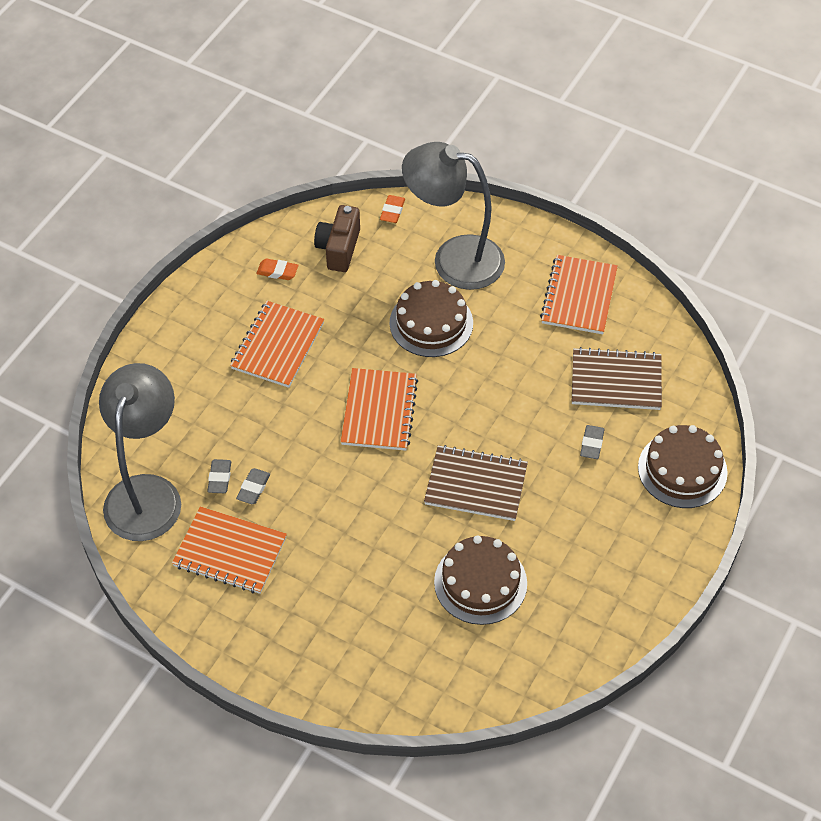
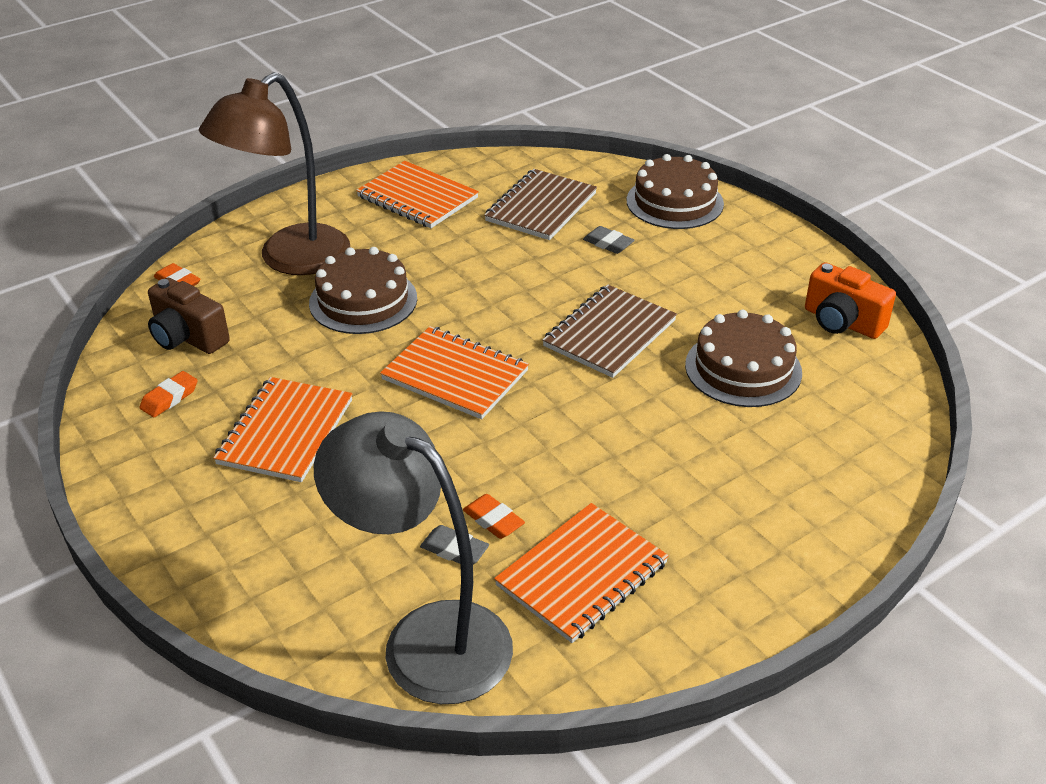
camera: 65 degrees left, 15 degrees down
orange notebook [230,301,324,388] -> orange notebook turned 60 degrees clockwise [213,377,353,482]
grey eraser [236,468,270,504] -> orange eraser [463,494,525,539]
grey lamp [402,142,505,290] -> brown lamp [199,72,350,275]
none -> orange camera [805,262,896,339]

